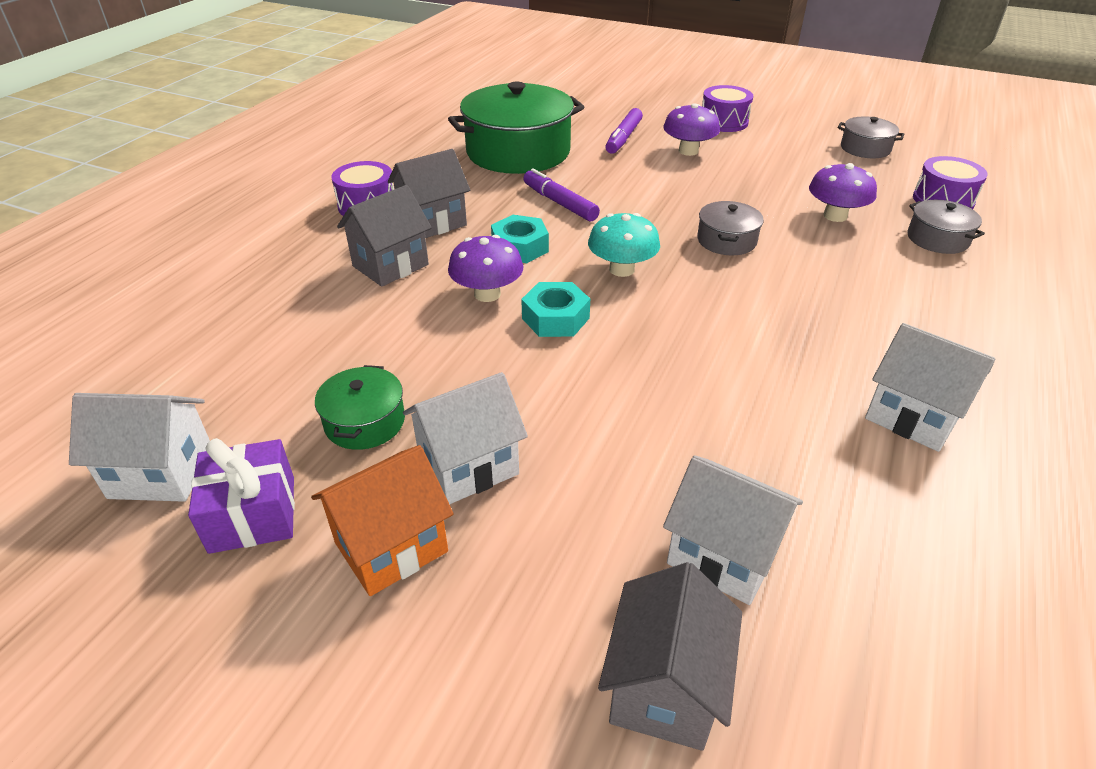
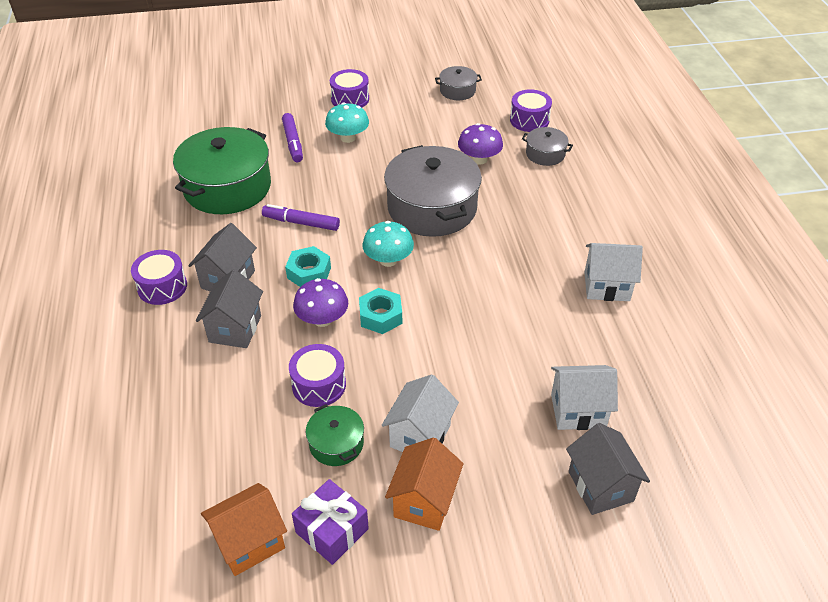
camera: 35 degrees left, 5 degrees up
white house [69,393,210,502] -> orange house [201,483,287,576]
purple mushroom [663,103,720,156] -> turquoise mushroom [325,103,369,143]
grey pot [697,201,764,255] -> grey pot [384,145,482,237], size x2.12
none -> purple drum [289,344,346,407]

